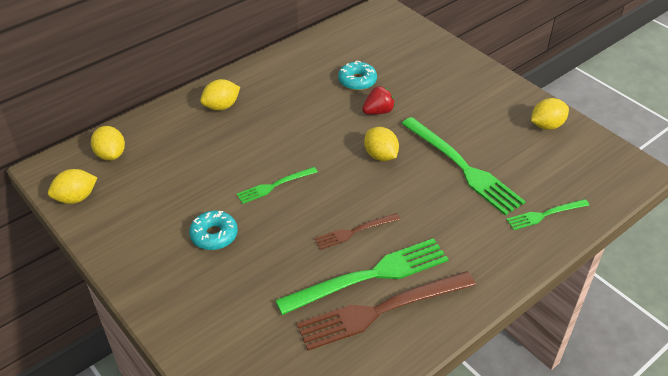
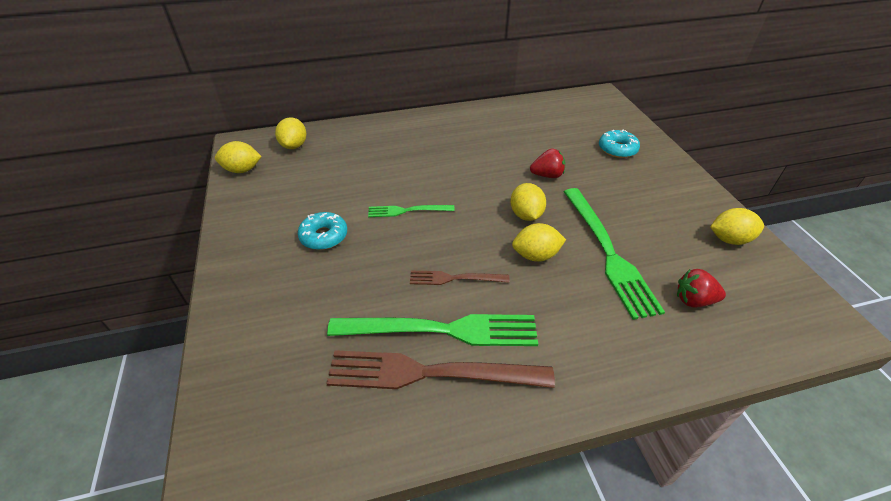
camera: 25 degrees right, 0 degrees up
yellow lemon [200,79,240,111] -> yellow lemon moved to [512,223,566,262]
turquoise donut [338,60,377,90] -> turquoise donut moved to [599,129,640,158]
green fork [506,199,589,230] -> none
none -> red strawberry [677,269,726,308]

